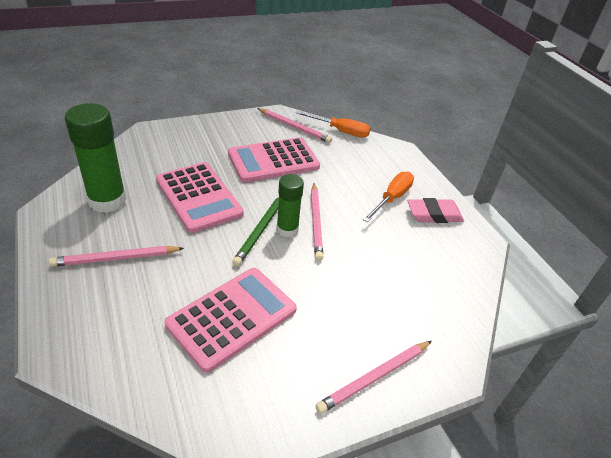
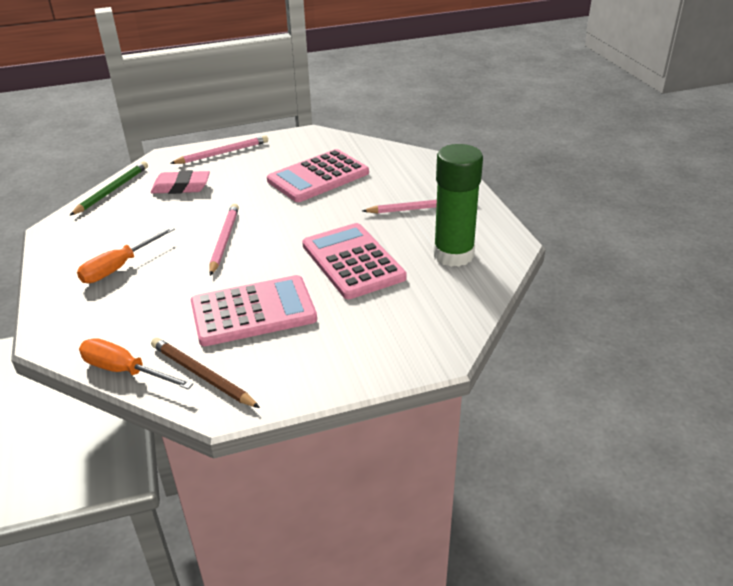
camera: 170 degrees left, 5 degrees down
green pencil [232,197,279,266] -> green pencil moved to [70,162,148,216]
pink pencil [257,108,332,143] -> brown pencil [151,338,260,408]
green glue stick [276,174,304,237] -> none
pink eraser [407,198,464,223] -> pink eraser moved to [151,170,210,194]

